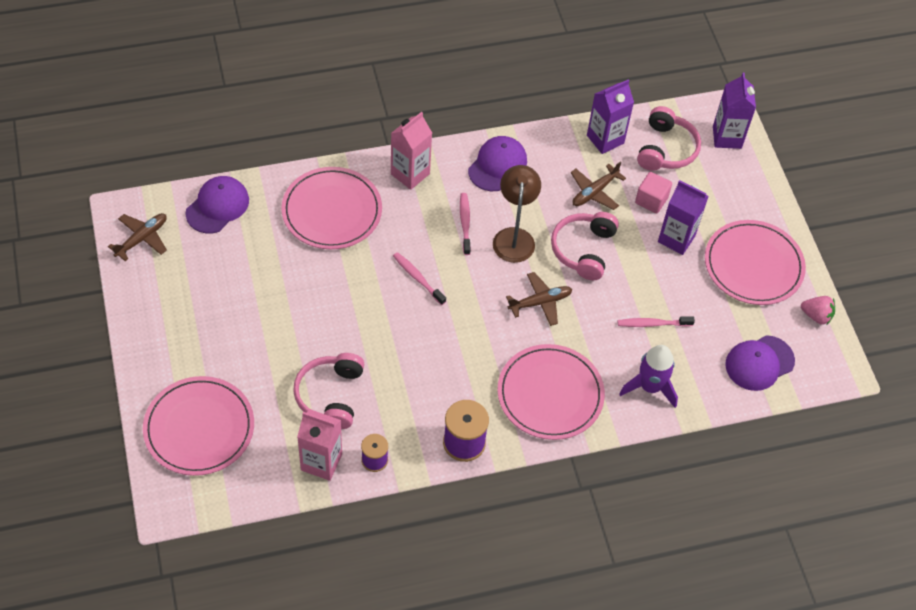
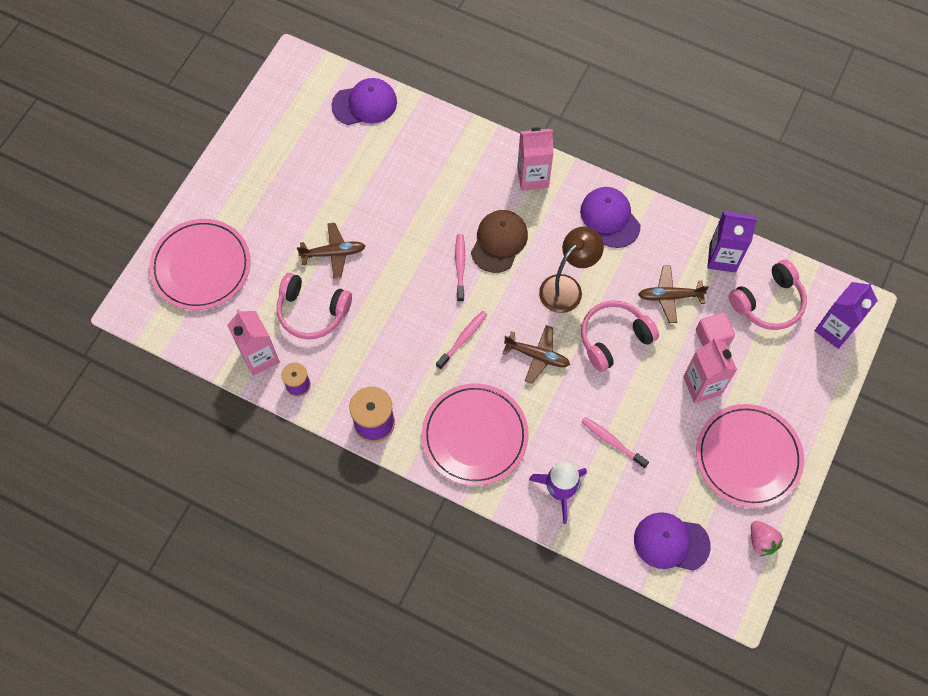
camera: 45 degrees right, 10 degrees up
brown plane [108,213,167,261] -> brown plane moved to [297,223,365,279]
pink plate [281,167,382,249] -> none
pink headphones [293,353,364,429] -> pink headphones turned 120 degrees counterclockwise [277,273,352,339]
pink toothbrush [460,193,471,255] -> pink toothbrush moved to [436,311,487,369]
purple cap [468,136,527,191] -> purple cap turned 105 degrees counterclockwise [580,187,640,248]
purple carton [658,180,709,255] -> pink carton [683,338,737,403]
none -> brown cap [471,210,528,273]

